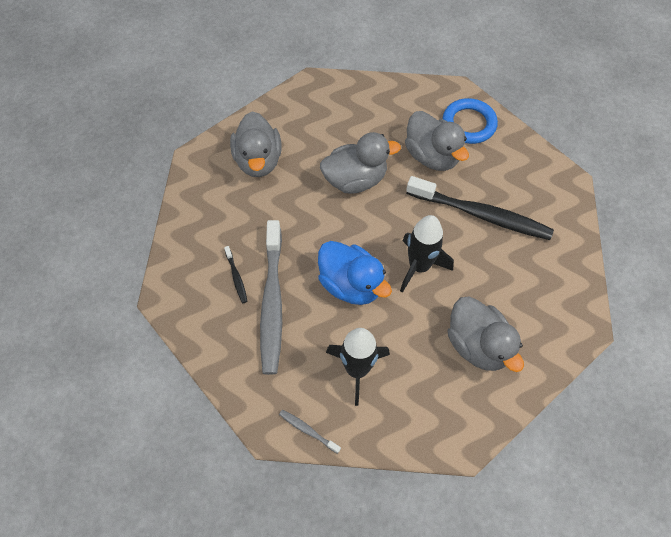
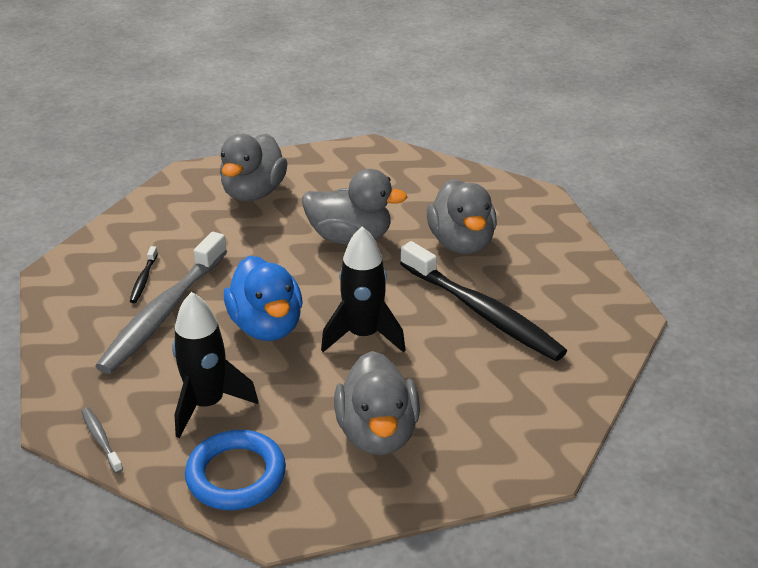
camera: 25 degrees right, 25 degrees down
blue ring [443,98,498,144] -> blue ring moved to [185,430,286,510]

